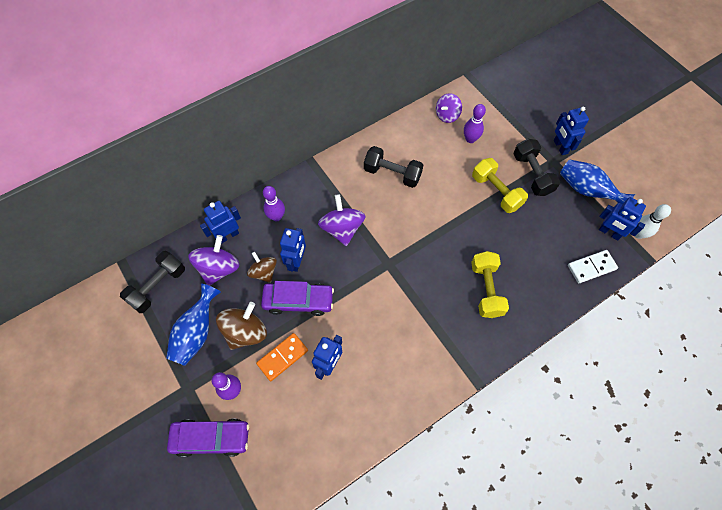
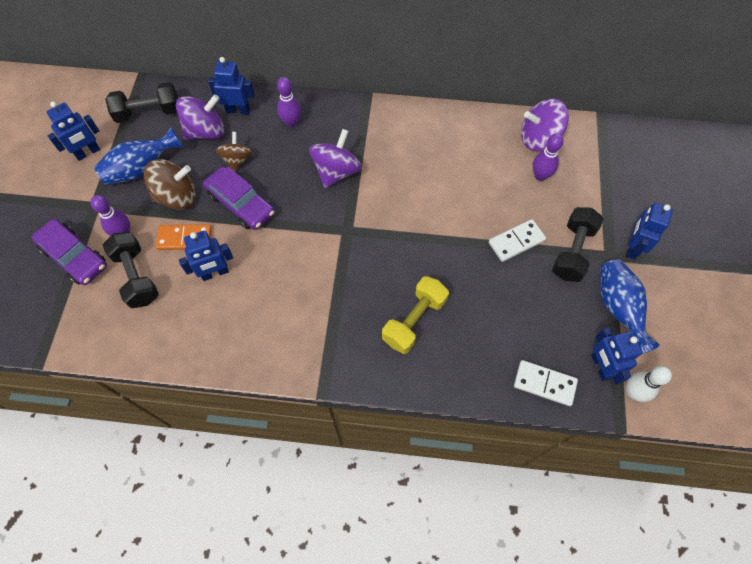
camera: 40 degrees right, 0 degrees up
blue robot [280,228,306,272] -> blue robot moved to [47,101,100,161]
black dumbbell [364,146,423,188] -> black dumbbell moved to [103,232,159,308]
purple spinning top [436,93,462,123] -> purple spinning top [521,98,569,151], size x1.51
yellow dumbbell [472,158,528,213] -> white domino [489,219,546,262]

